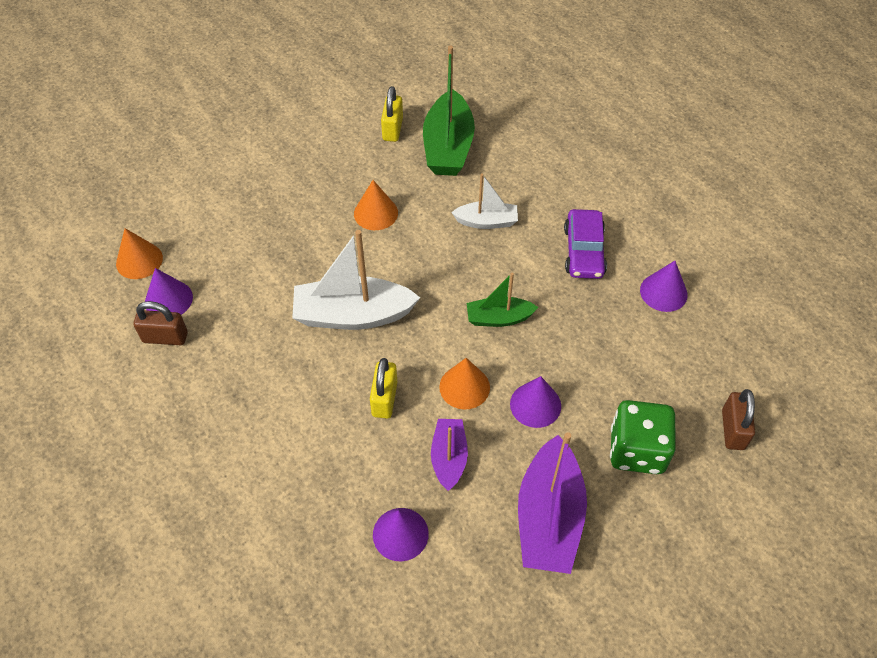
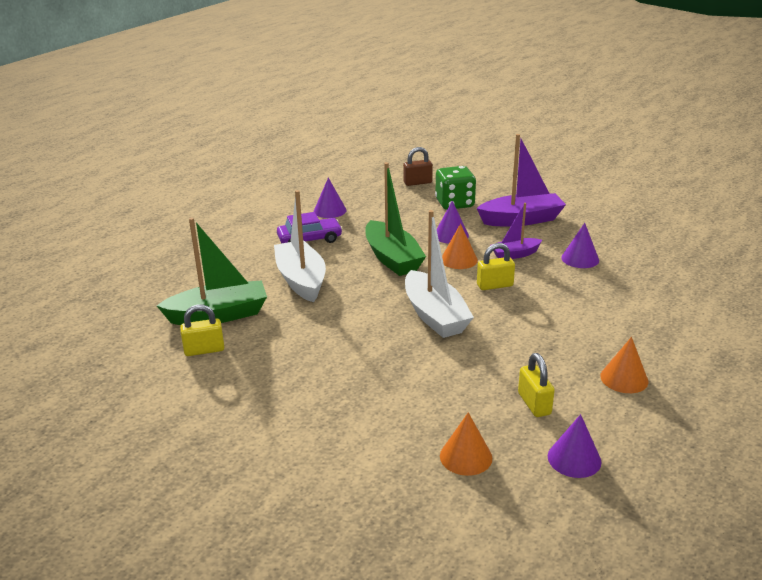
camera: 110 degrees left, 25 degrees down
brown padlock [134,301,188,345] -> yellow padlock [518,353,555,417]
purple cone [145,268,193,315] -> purple cone moved to [548,414,602,478]
orange cone [354,180,398,230] -> orange cone moved to [600,337,648,393]
white boat [451,173,518,229] -> white boat [274,190,326,302], size x1.76
green boat [467,272,538,327] -> green boat [365,162,426,276], size x1.76

